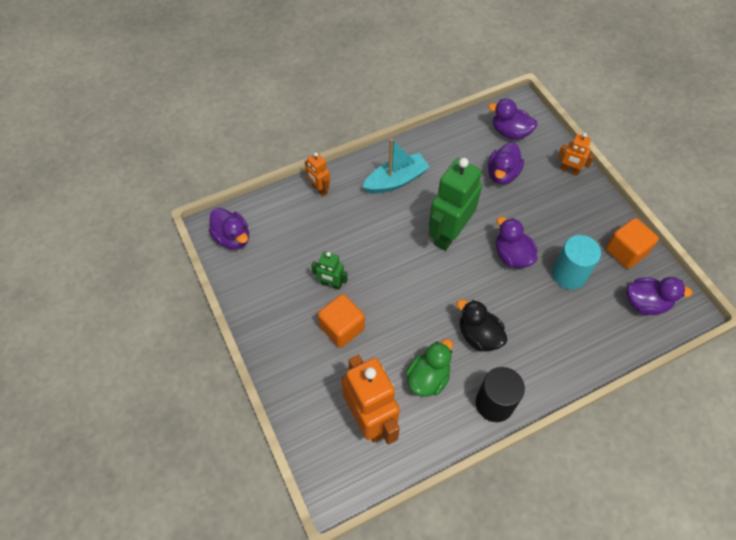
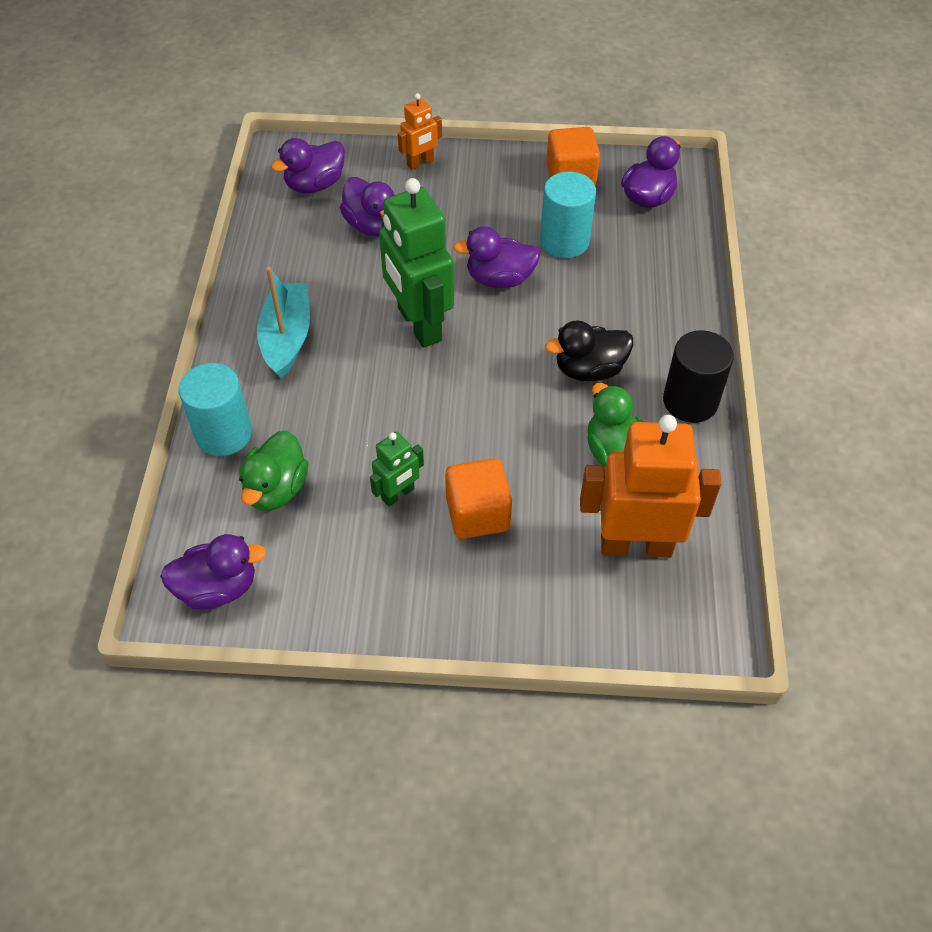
camera: 60 degrees left, 5 degrees down
orange robot [305,152,330,196] -> turquoise cylinder [179,363,252,456]
none -> green duck [239,431,309,511]

